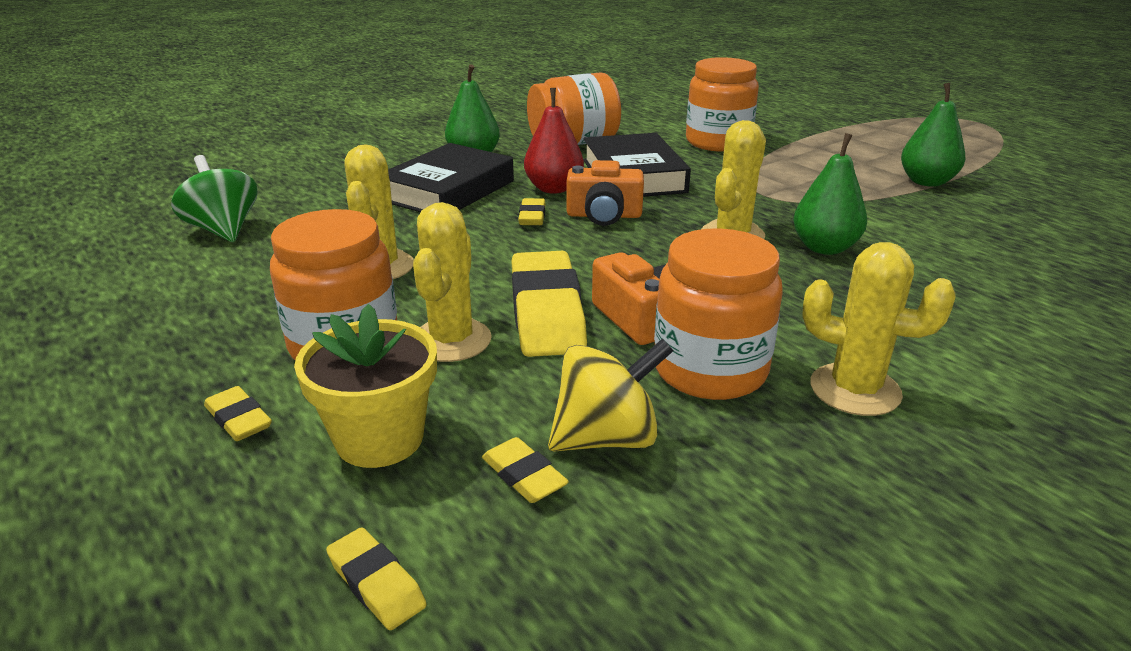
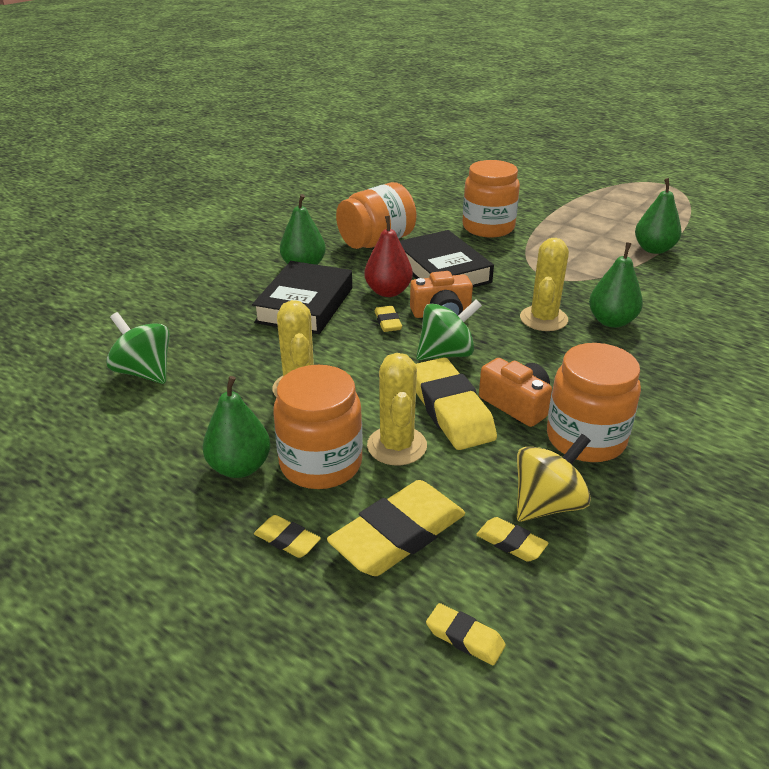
camera: 15 degrees left, 5 degrees up
yellow flower pot [294,304,437,468] -> yellow eraser [327,480,465,576]
yellow cactus [802,242,955,416] -> none
none -> green pear [203,376,271,478]
none -> green spinning top [416,299,482,360]

